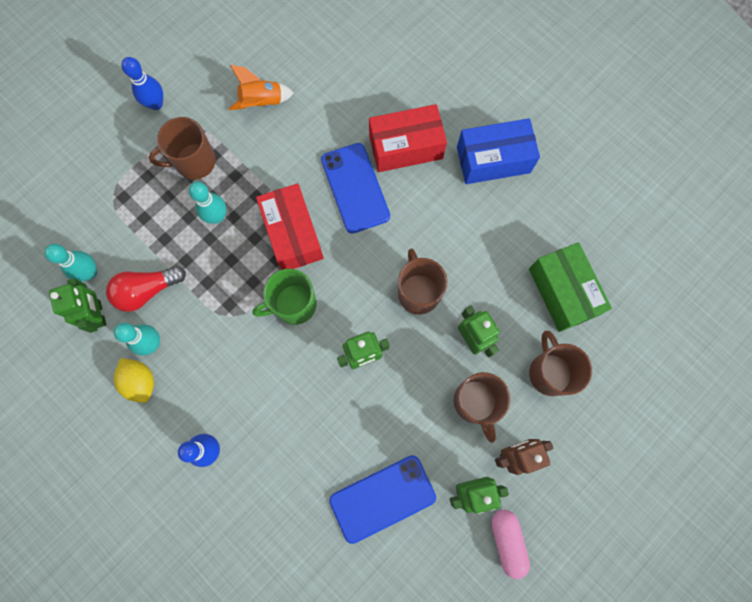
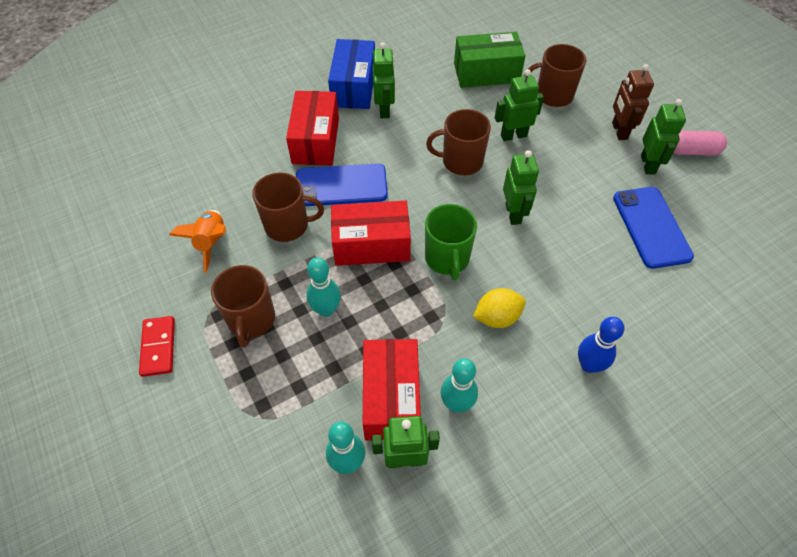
camera: 75 degrees left, 20 degrees down
red light bulb [106,266,186,312] -> red box [363,339,421,440]
yellow lemon [114,358,154,403] -> yellow lemon moved to [473,288,526,328]
blue bowling pin [121,57,163,110] -> red domino [139,316,175,377]
brown mug [454,372,511,443] -> brown mug moved to [252,172,324,242]
none -> green robot [373,42,395,118]

